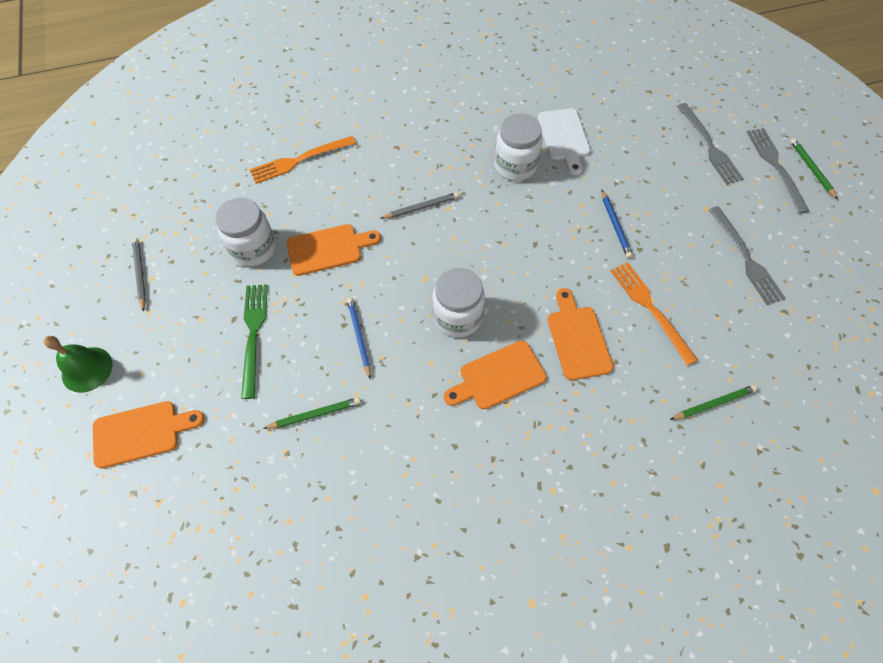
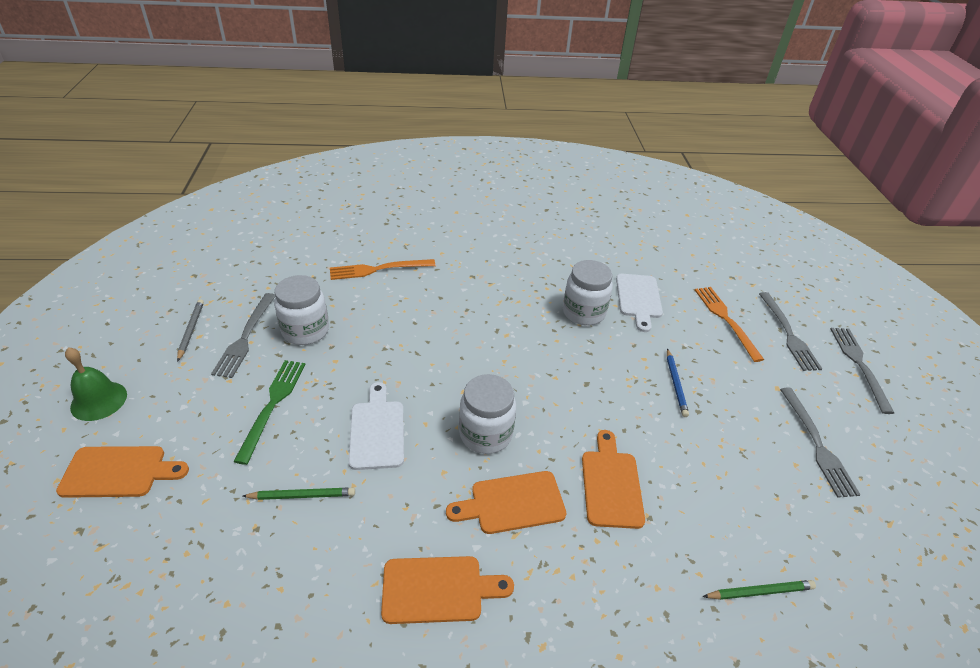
camera: 10 degrees right, 20 degrees down
orange cutting board [286,224,381,276] -> orange cutting board moved to [381,556,514,624]
blue pencil [347,297,371,379] -> white cutting board [348,382,404,470]
grey pencil [380,192,459,219] -> none
orange fork [611,262,698,365] -> orange fork moved to [695,287,764,362]
green pencil [790,138,838,200] -> none
none -> grey fork [211,293,275,378]

